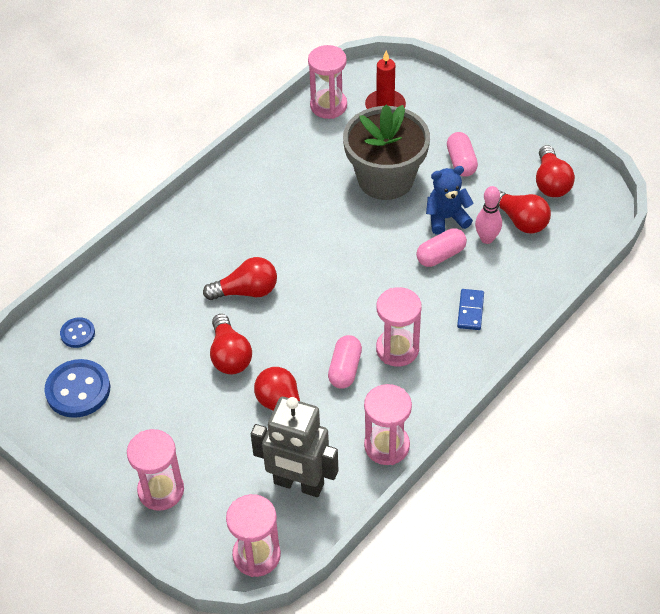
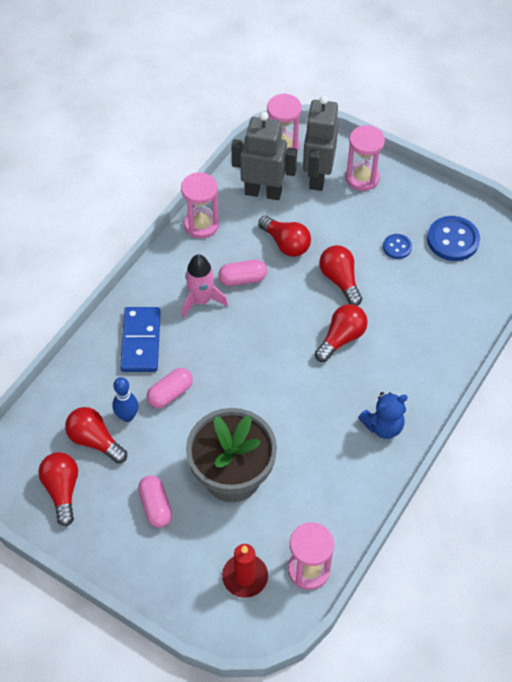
camera: 170 degrees right, 5 degrees up
blue button [60,317,95,348] -> blue button moved to [383,234,412,259]
red light bulb [203,257,277,300] -> red light bulb turned 150 degrees clockwise [315,304,368,362]
pink capsule [328,335,362,389] -> pink capsule turned 75 degrees clockwise [218,260,267,286]
pink hourglass [376,287,422,367] -> pink rocket [182,254,228,318]
blue teddy bear [426,166,474,235] -> blue teddy bear moved to [358,392,408,439]
blue domino [457,289,484,330] -> blue domino [120,307,161,372], size x1.76
pink bowling pin [475,186,502,244] -> blue bowling pin [112,377,138,422]
none -> grey robot [303,95,339,191]

